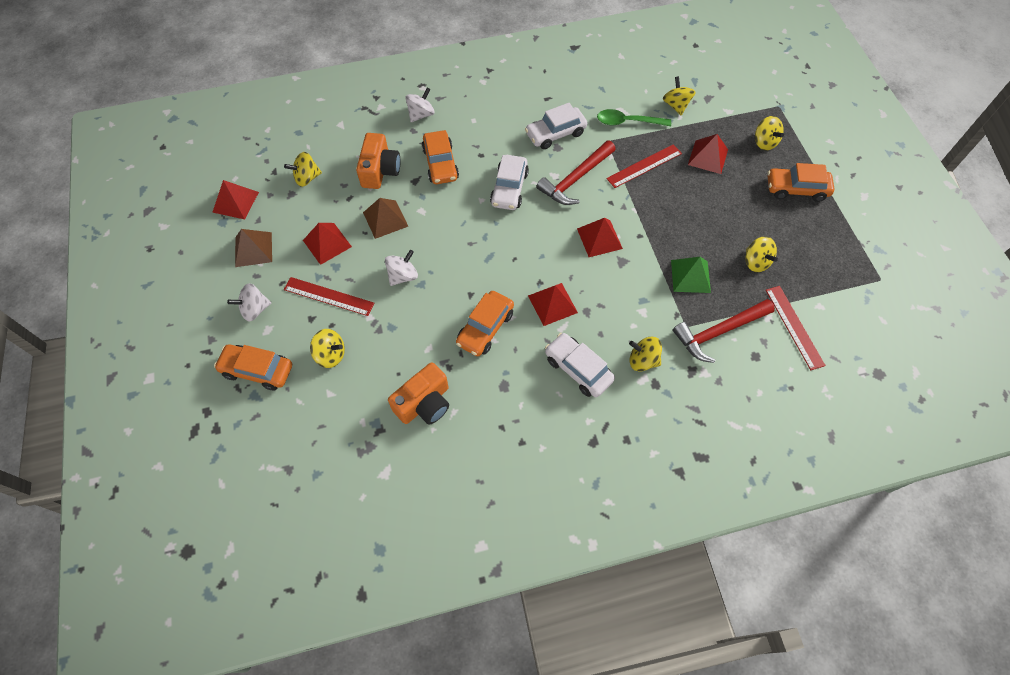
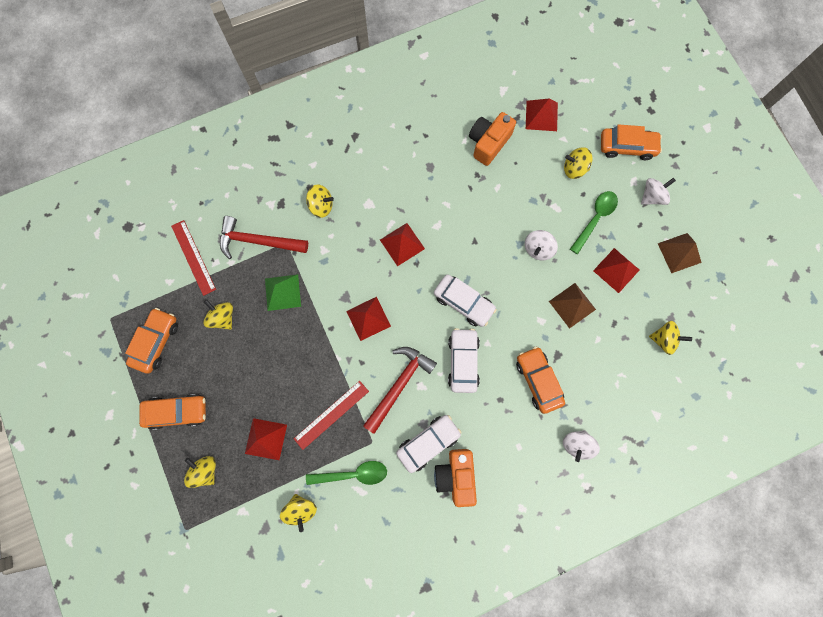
camera: 170 degrees right, 15 degrees up
red pyramid [212,180,259,219] -> red pyramid moved to [526,99,558,131]
yellow spinning top [284,152,322,187] -> yellow spinning top turned 45 degrees clockwise [649,321,692,355]
red ruler [284,277,374,316] -> green spoon [570,191,618,254]
orange camera [356,133,400,189] -> orange camera moved to [434,449,477,507]
orange car [456,291,514,356] -> orange car moved to [125,308,178,374]
white car [545,333,615,397] -> white car moved to [434,275,497,327]
red hammer [673,299,775,363] -> red hammer turned 135 degrees counterclockwise [220,216,308,259]

